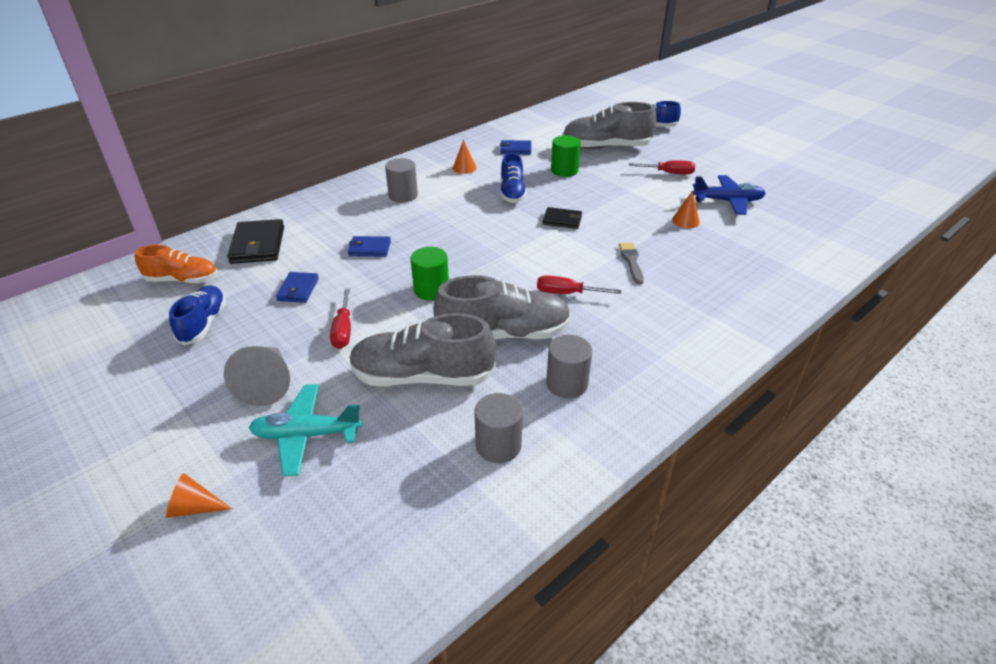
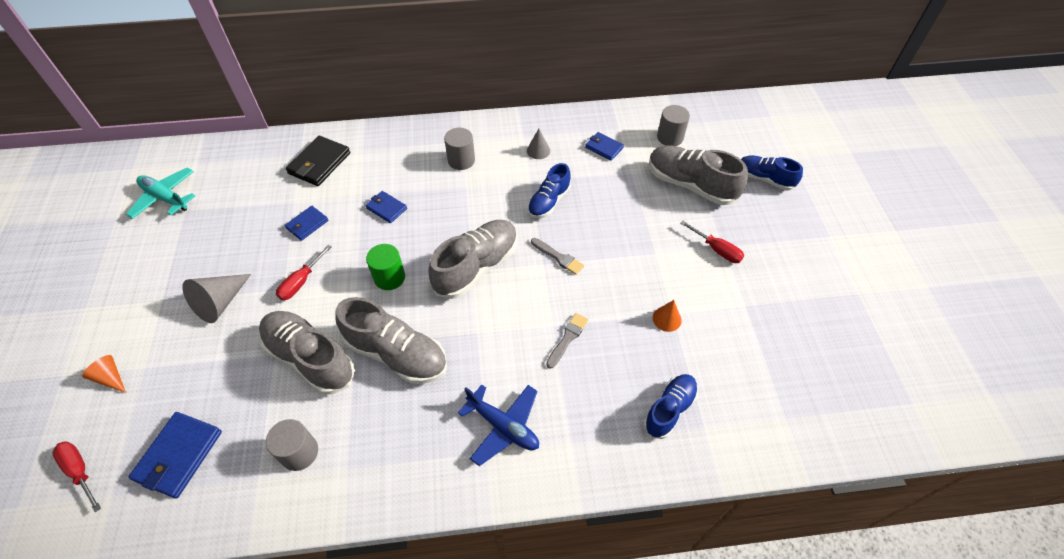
camera: 35 degrees right, 15 degrees up
orange shoe [135,245,217,284] -> none
blue shoe [169,285,226,345] -> blue shoe moved to [644,374,698,439]
turquoise plane [249,384,362,476] -> turquoise plane moved to [126,167,195,219]
orange cone [453,140,476,174] -> grey cone [527,129,550,159]
red screwdriver [537,275,621,294] -> red screwdriver moved to [53,441,101,512]
black wallet [543,207,582,229] -> grey brush [531,238,584,275]
grey cylinder [546,335,592,398] -> grey cylinder moved to [657,105,690,146]
green cylinder [551,135,581,177] -> none
blue plane [693,175,766,215] -> blue plane moved to [458,384,539,466]
none -> blue wallet [129,412,222,499]
none -> grey shoe [428,220,517,299]

